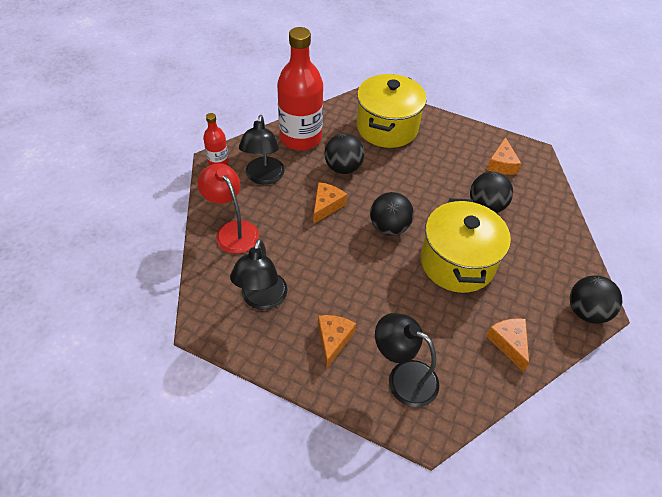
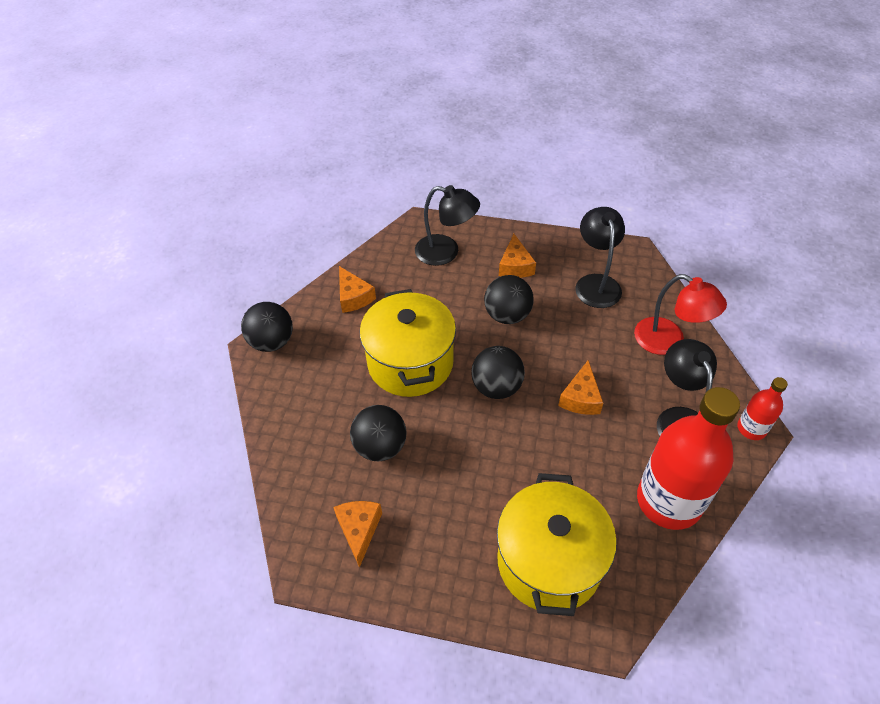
camera: 170 degrees right, 0 degrees up
black ball [325,134,364,174] -> black ball moved to [484,275,534,324]

